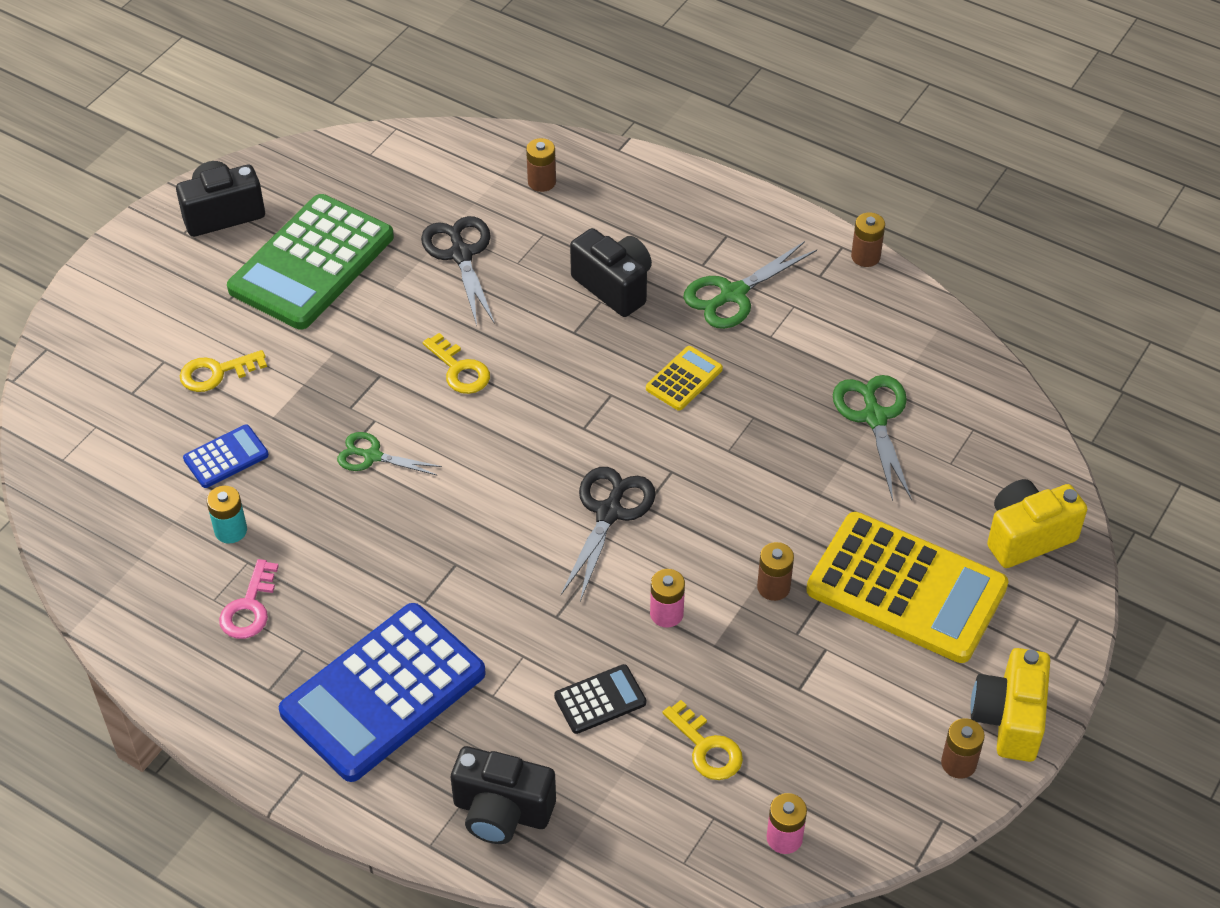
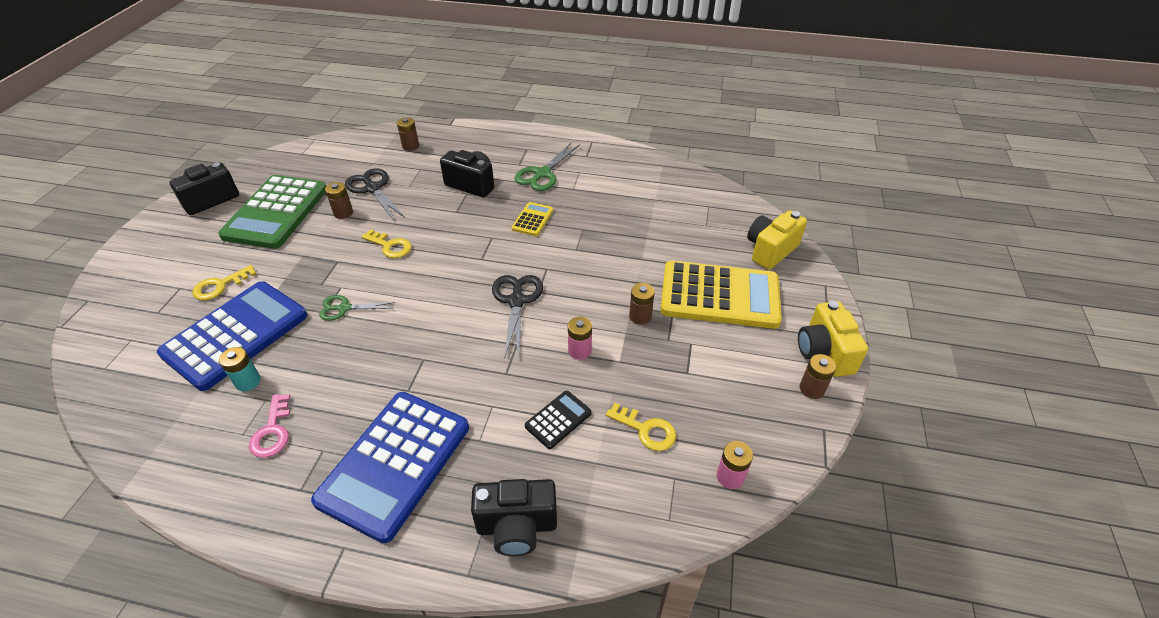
camera: 20 degrees left, 5 degrees down
blue calculator [183,425,269,488] -> blue calculator [157,281,307,391], size x2.26
green scissors [833,375,912,501] -> none
brown battery [851,213,885,267] -> brown battery moved to [325,182,353,219]

